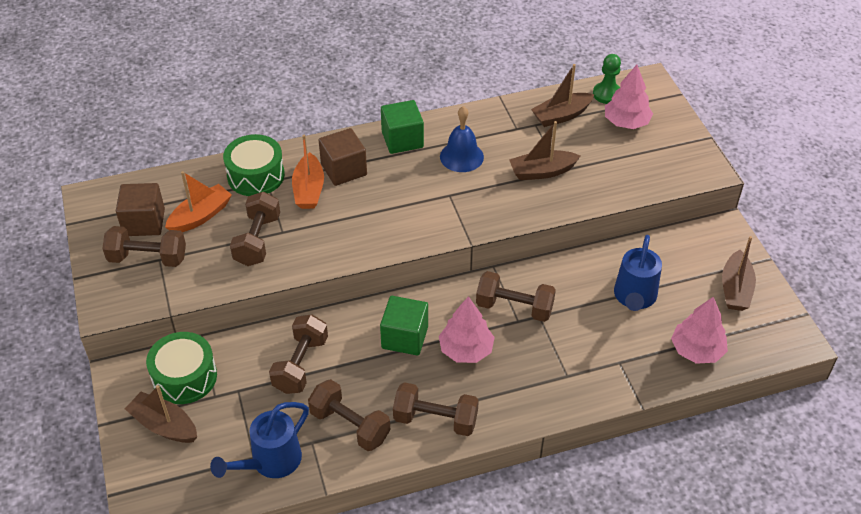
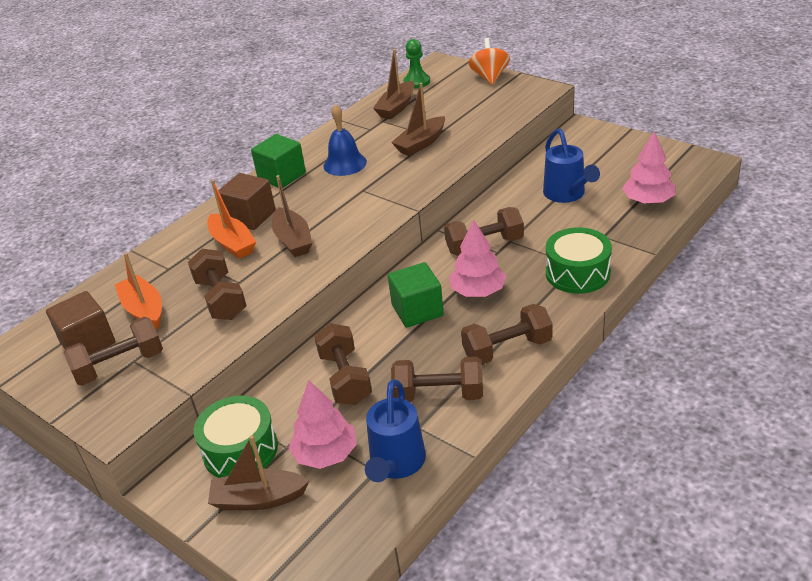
camera: 30 degrees left, 10 degrees down
orange boat [165,171,232,232] -> orange boat turned 45 degrees counterclockwise [115,253,162,329]
green drum [223,134,285,196] -> green drum moved to [546,227,612,294]
pink tree [605,65,653,129] -> pink tree moved to [289,381,357,469]
brown boat [722,236,756,311] -> brown boat moved to [272,175,312,257]
none -> orange spinning top [469,38,510,85]

